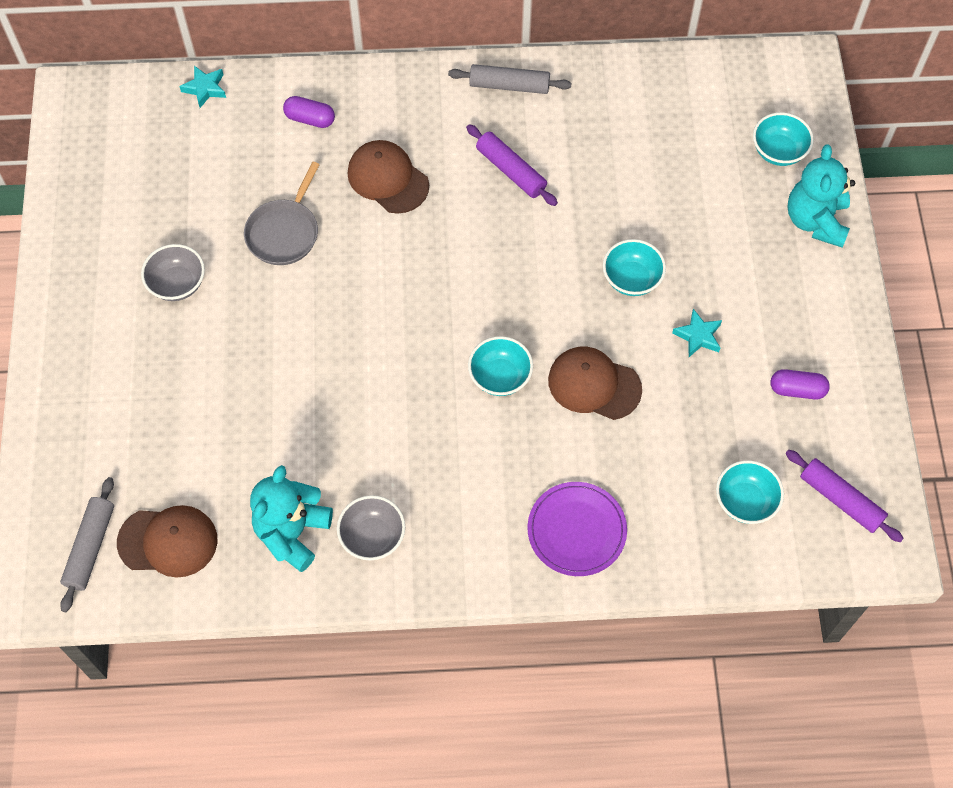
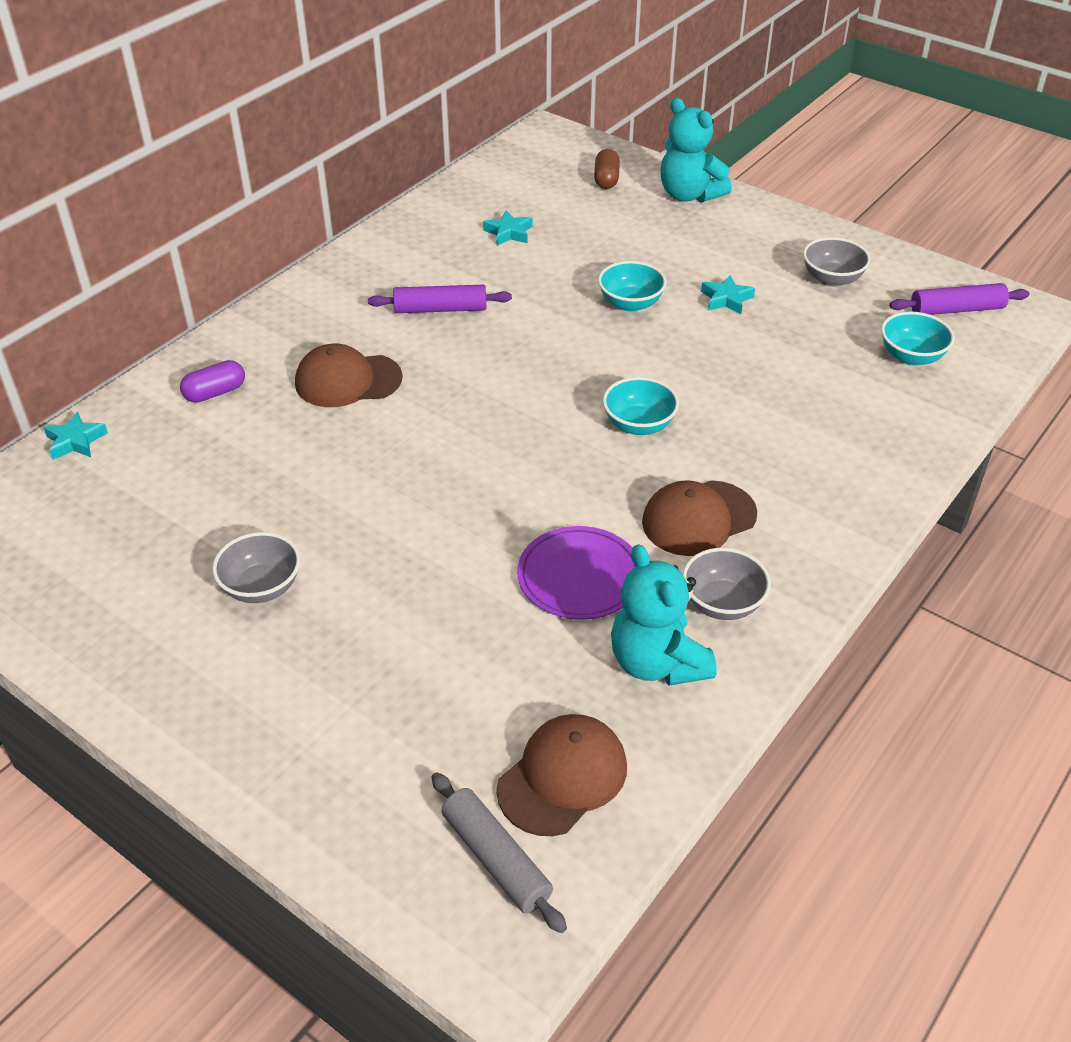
camera: 50 degrees left, 20 degrees down
grey pan [244,162,320,265] -> none
grey rolling pin [448,64,572,94] -> none
purple plate [527,482,627,576] -> purple plate moved to [517,526,636,620]
brown cap [548,347,642,420] -> brown cap moved to [642,480,757,556]
turquoise bowl [753,112,814,166] -> brown capsule [594,149,620,189]
purple capsule [770,369,830,400] -> grey bowl [803,237,871,287]
none -> turquoise star [483,210,533,246]

